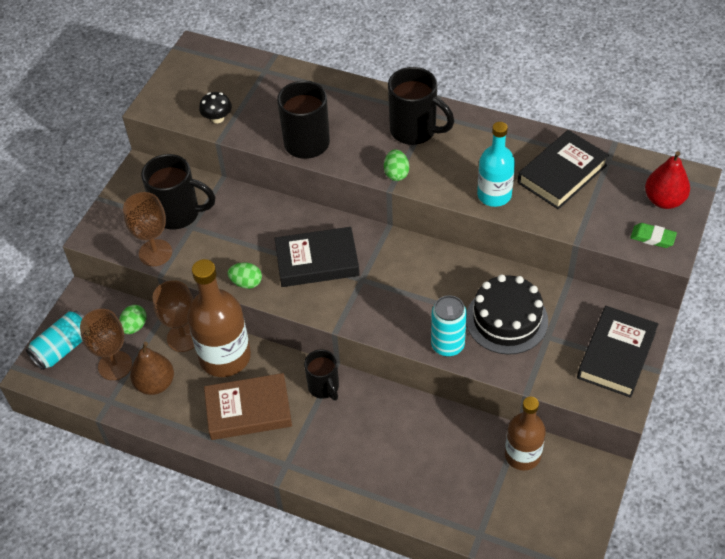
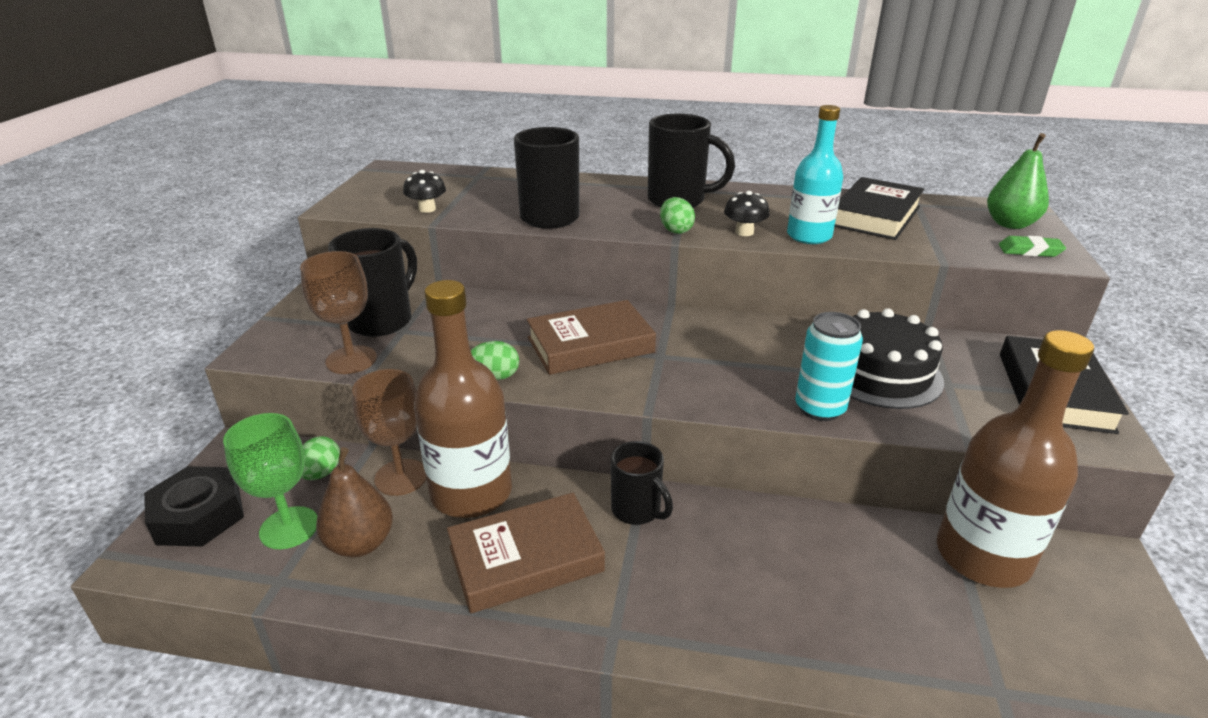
camera: 15 degrees left, 20 degrees down
turquoise can [26,311,84,370] -> black nut [144,466,244,547]
brown goblet [80,309,132,380] -> green goblet [223,413,317,549]
black mug [141,154,216,230] -> black mug turned 60 degrees counterclockwise [328,228,417,337]
black book [274,227,359,287] -> brown book [527,300,656,375]
brown bottle [505,397,546,471] -> brown bottle [937,330,1094,588], size x1.54
red pear [645,151,690,209] -> green pear [987,133,1049,229]
none -> black mushroom [724,191,770,236]

